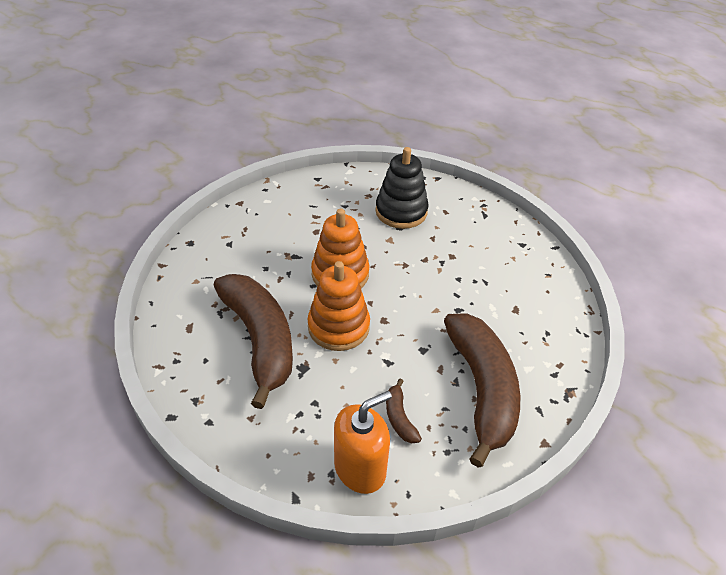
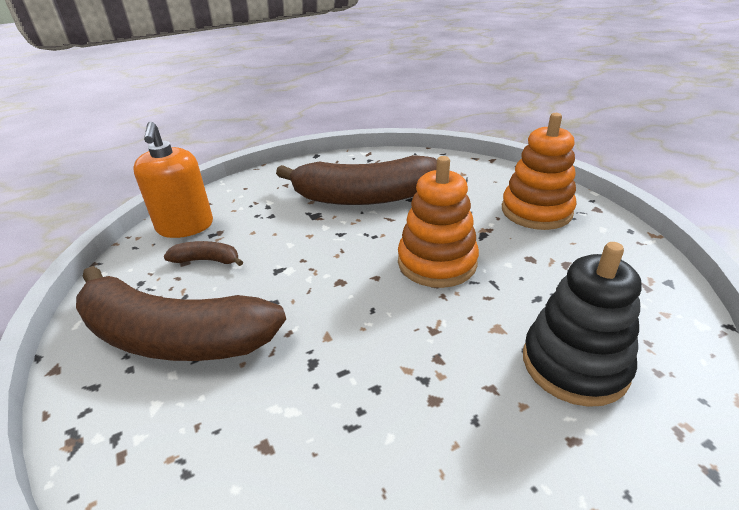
camera: 115 degrees right, 10 degrees down
orange stacking toy [308,261,370,351] -> orange stacking toy moved to [502,113,576,230]

